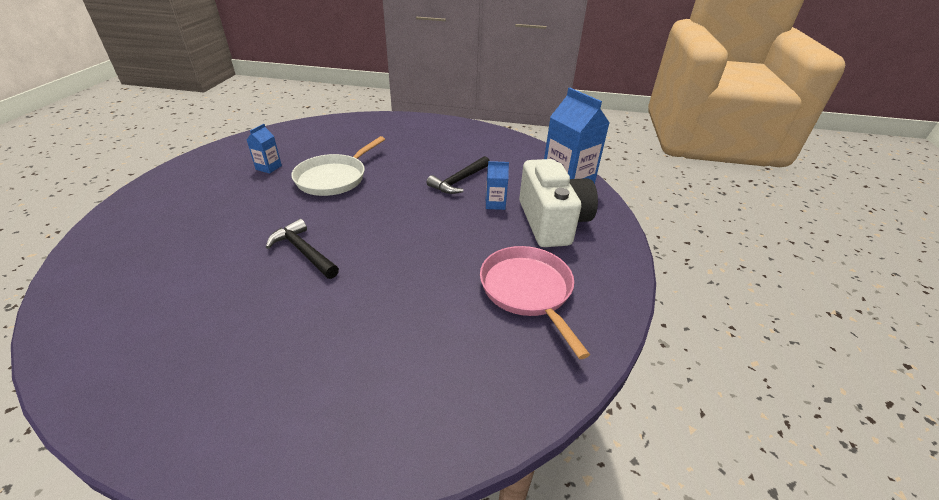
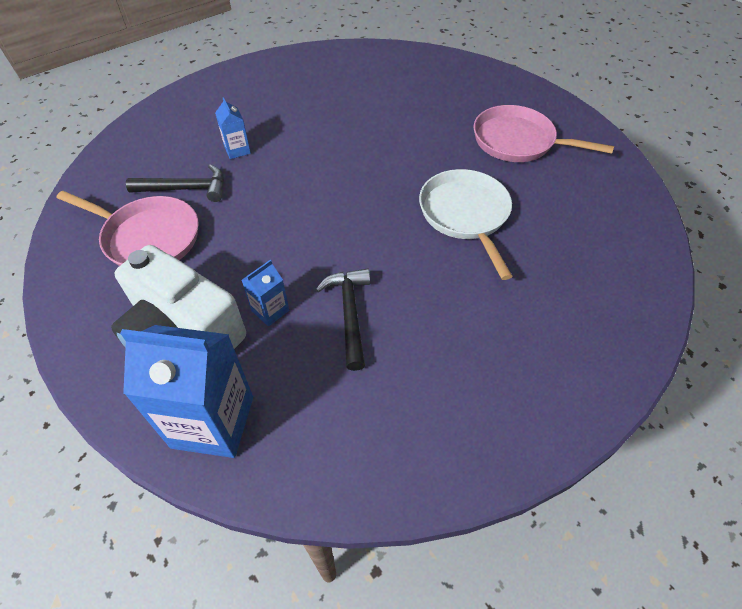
camera: 135 degrees right, 15 degrees up
blue carton [247,124,282,174] -> blue carton moved to [215,97,251,159]
black hammer [266,219,339,279] -> black hammer moved to [126,164,224,202]
none -> pink pan [474,105,614,162]

